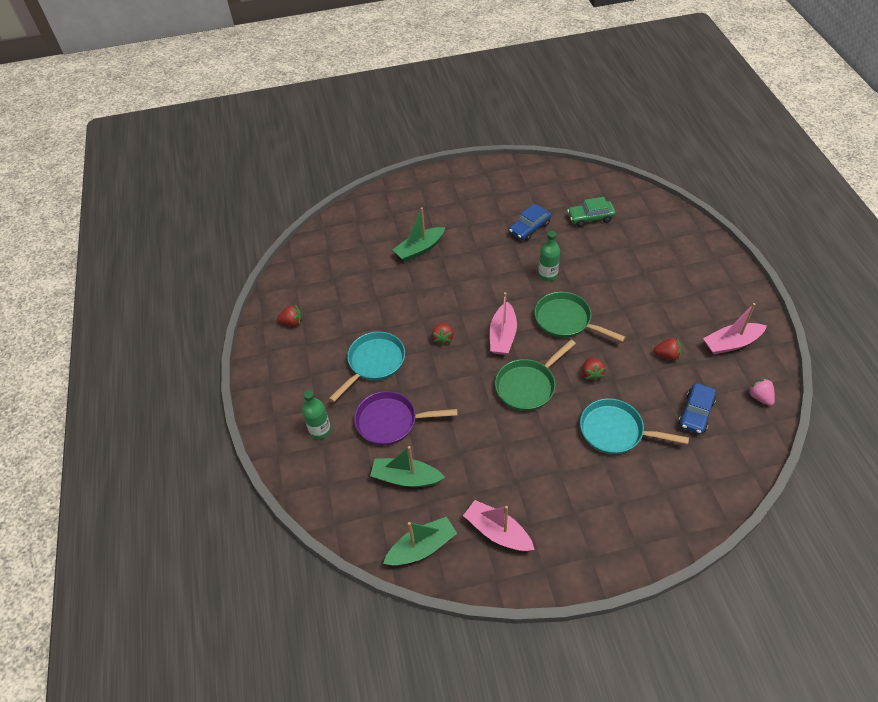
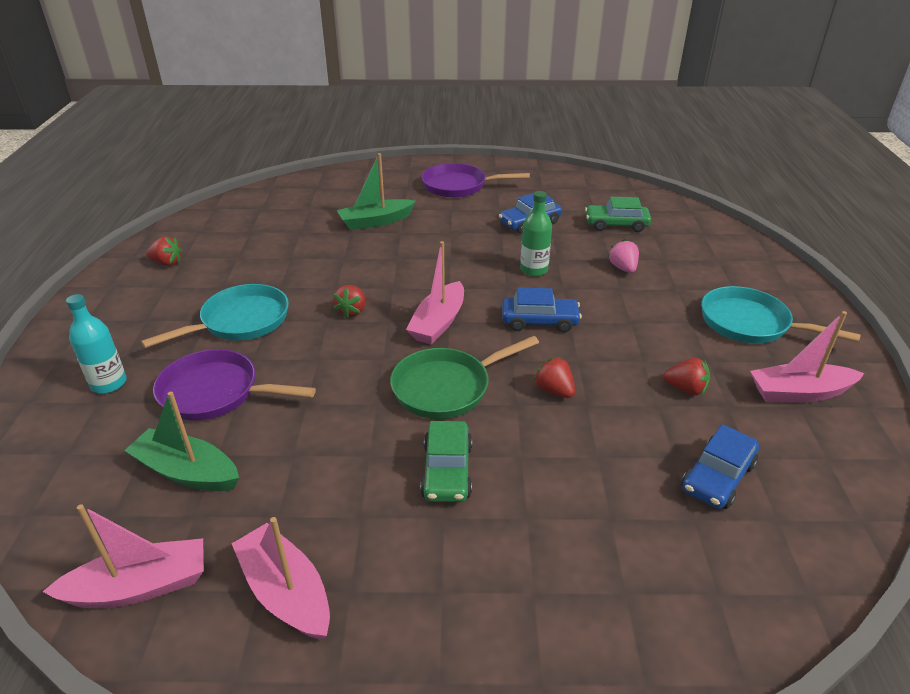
camera: 10 degrees right, 15 degrees down
green bottle [302,390,331,439] -> turquoise bottle [66,294,127,394]
green boat [383,516,457,566] -> pink boat [43,504,204,608]
green pan [534,292,626,342] -> blue car [502,287,582,332]
turquoise pan [580,398,689,454] -> turquoise pan moved to [701,286,861,343]
red strawberry [582,357,606,382] -> red strawberry turned 135 degrees clockwise [533,357,575,398]
pink strawberry [748,378,775,406] -> pink strawberry moved to [608,239,639,273]
none -> green car [420,421,472,502]
none -> purple pan [421,163,530,198]

